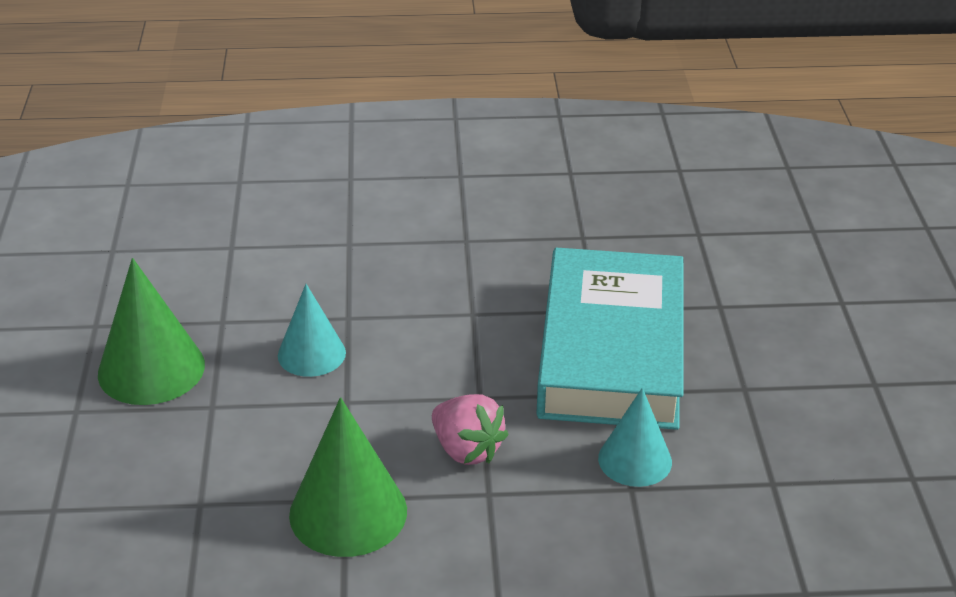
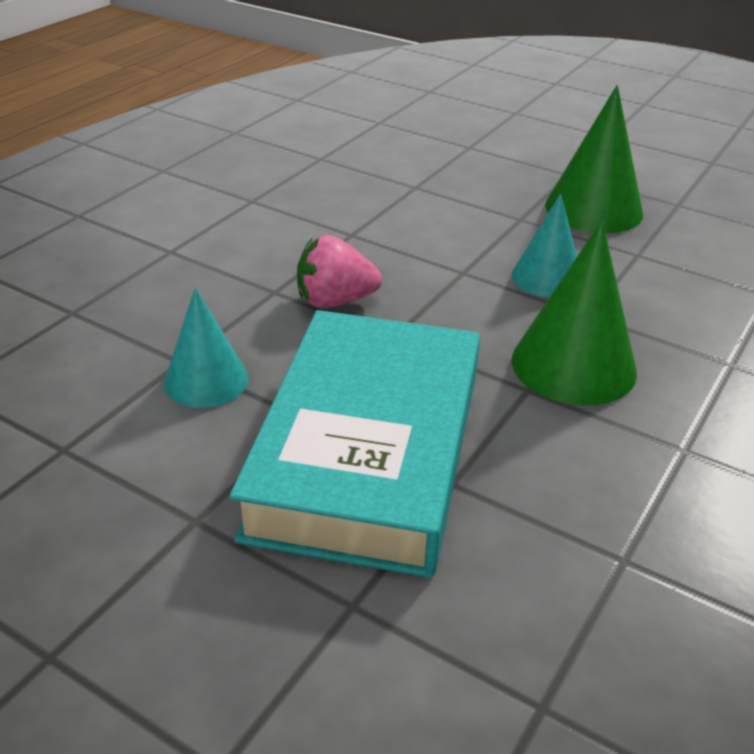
camera: 125 degrees right, 0 degrees up
green cone [289,397,407,557] -> green cone moved to [512,221,637,406]
turquoise book [536,248,683,430] -> turquoise book turned 60 degrees clockwise [229,310,480,578]

